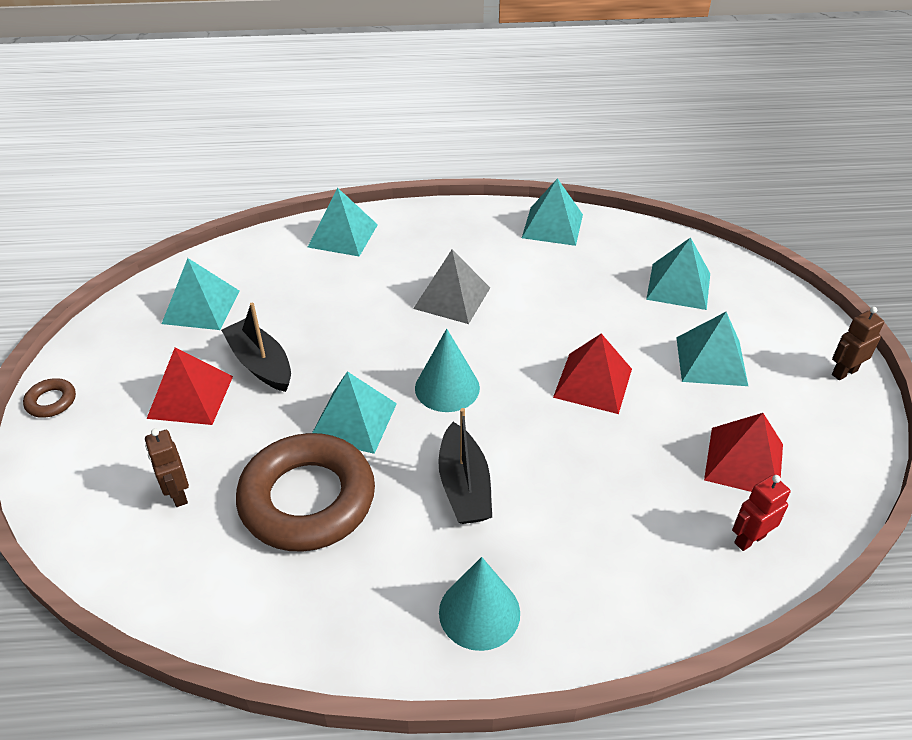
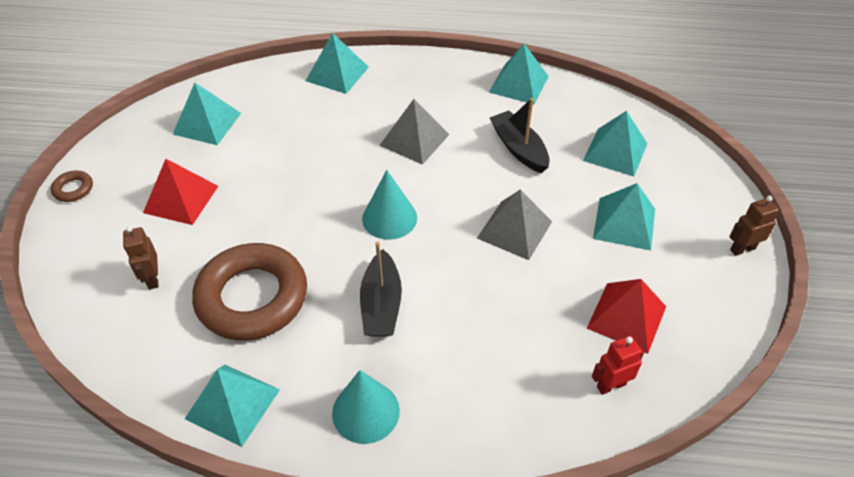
camera: 10 degrees right, 5 degrees up
black boat [221,302,291,392] -> black boat moved to [490,98,550,173]
turquoise pyramid [312,371,397,454] -> turquoise pyramid moved to [185,365,280,447]
red pyramid [553,333,632,414] -> grey pyramid [477,190,552,260]

